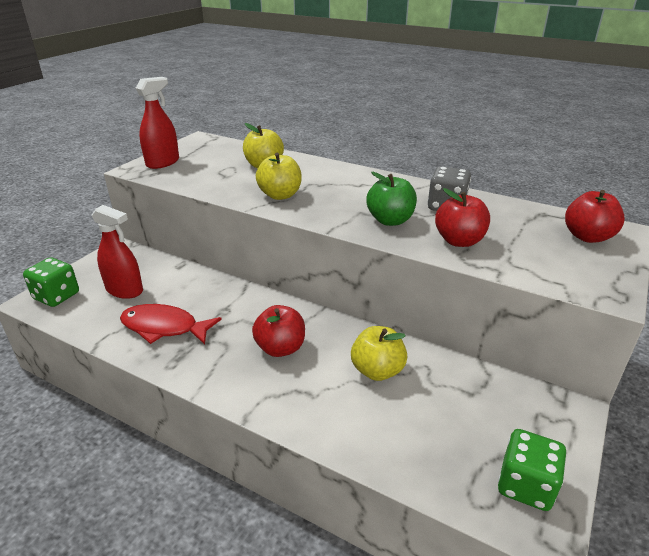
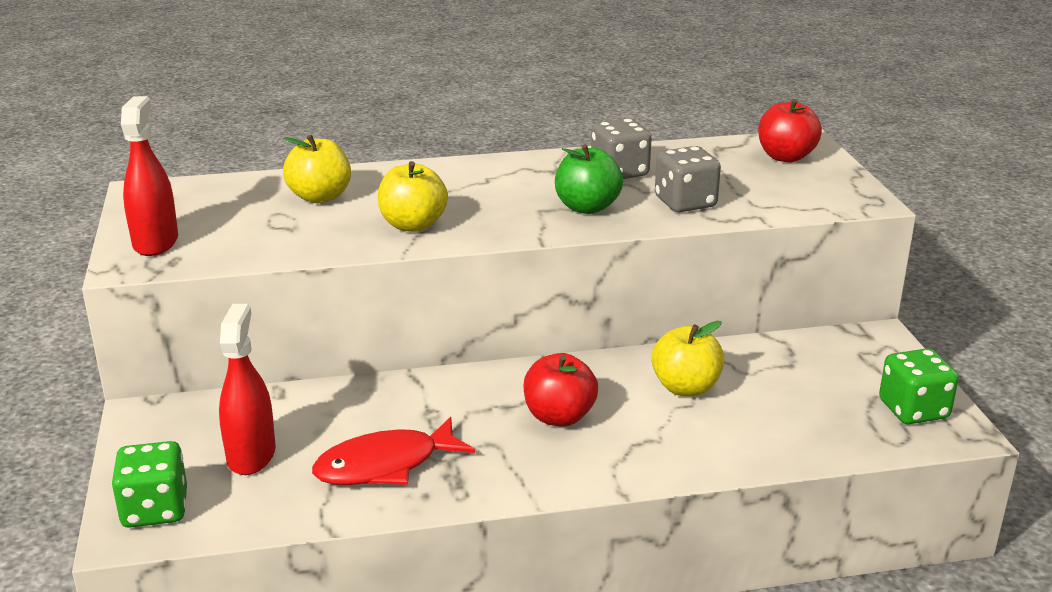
camera: 40 degrees left, 5 degrees down
red spray bottle [92,205,143,299] -> red spray bottle turned 75 degrees counterclockwise [219,304,276,475]
red apple [435,188,490,247] -> grey dice [655,146,721,212]

